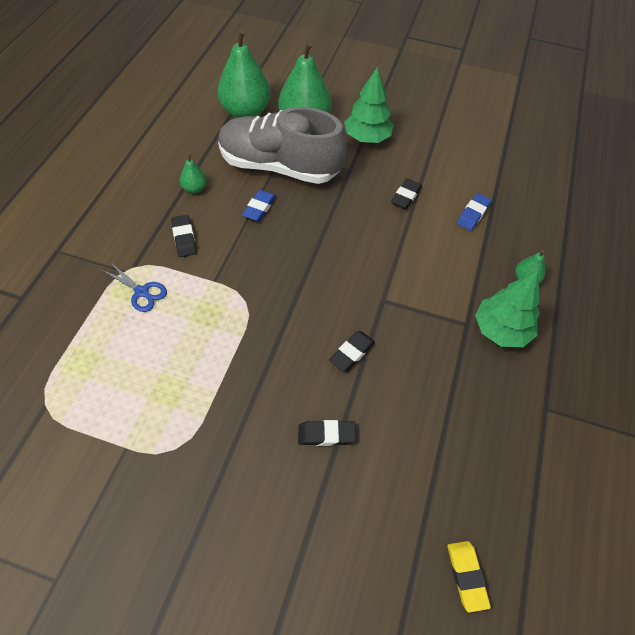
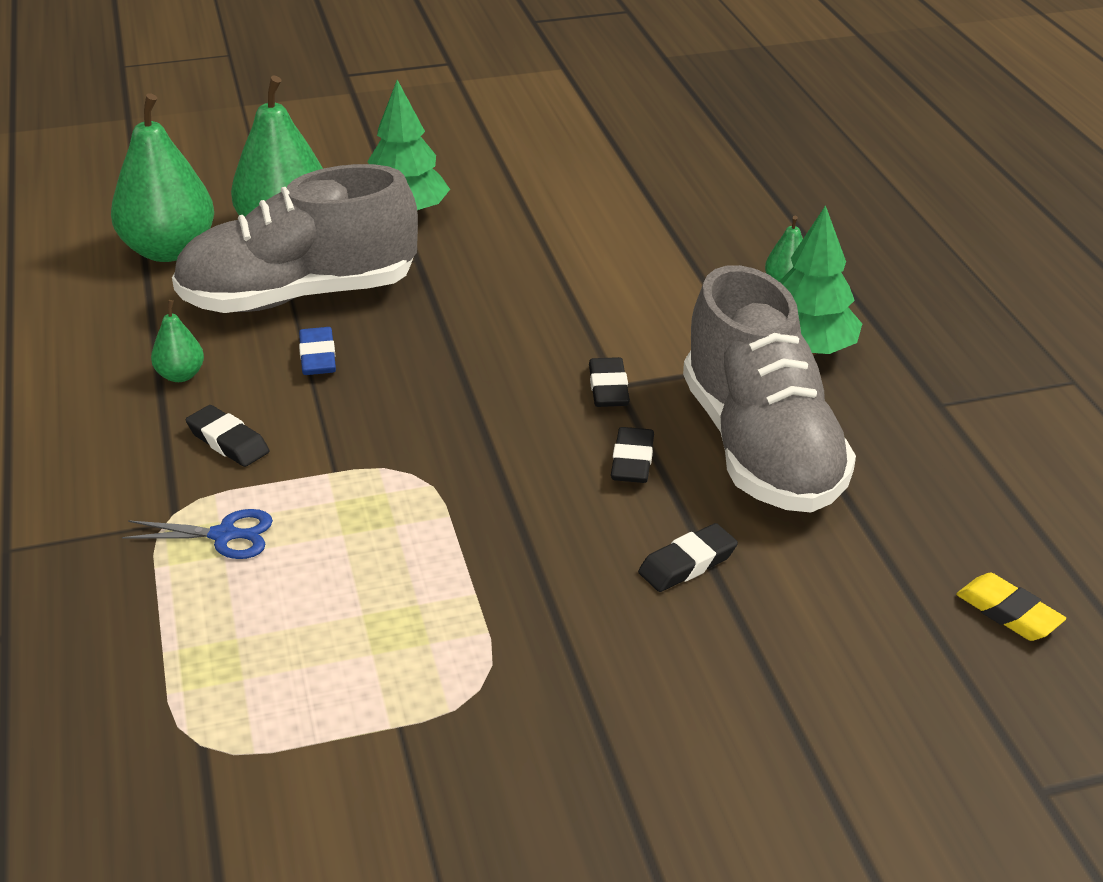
camera: 30 degrees left, 20 degrees down
black eraser [391,179,422,209] -> black eraser moved to [589,357,630,407]
blue eraser [457,193,492,231] -> none
none -> grey shoe [683,265,856,513]

